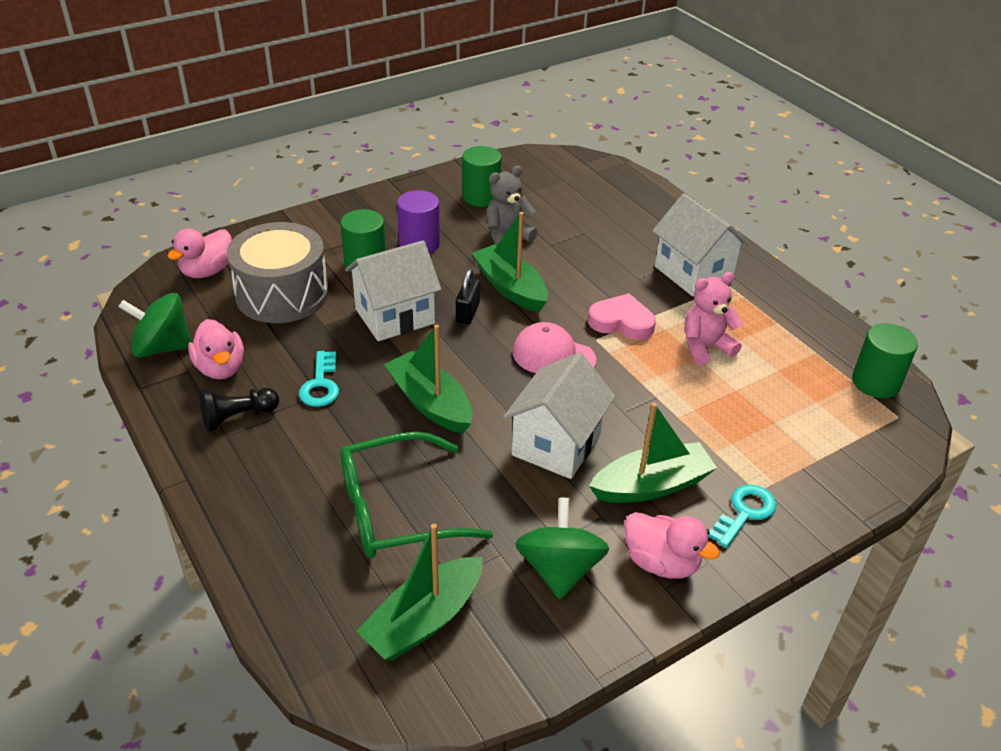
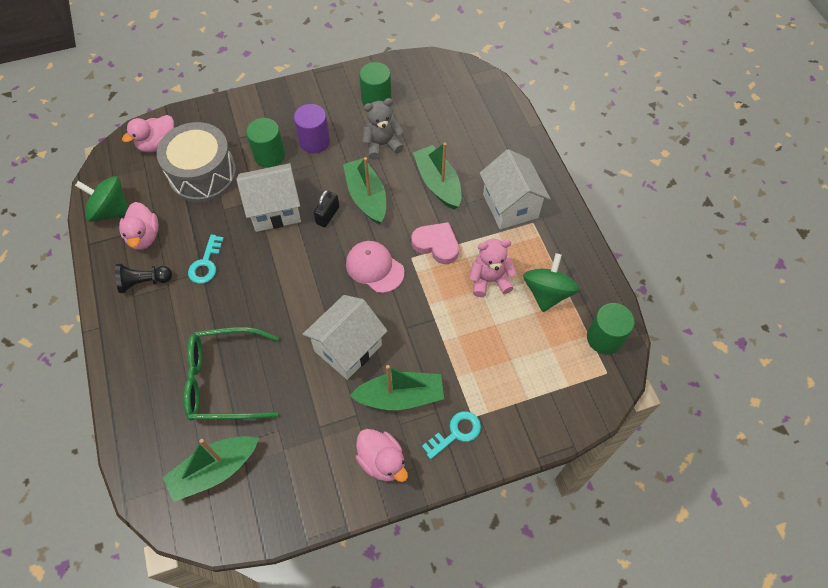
camera: 15 degrees right, 20 degrees up
green boat [384,324,472,434] -> green boat moved to [413,143,462,210]
green spinning top [515,497,609,599] -> green spinning top moved to [523,253,579,312]

